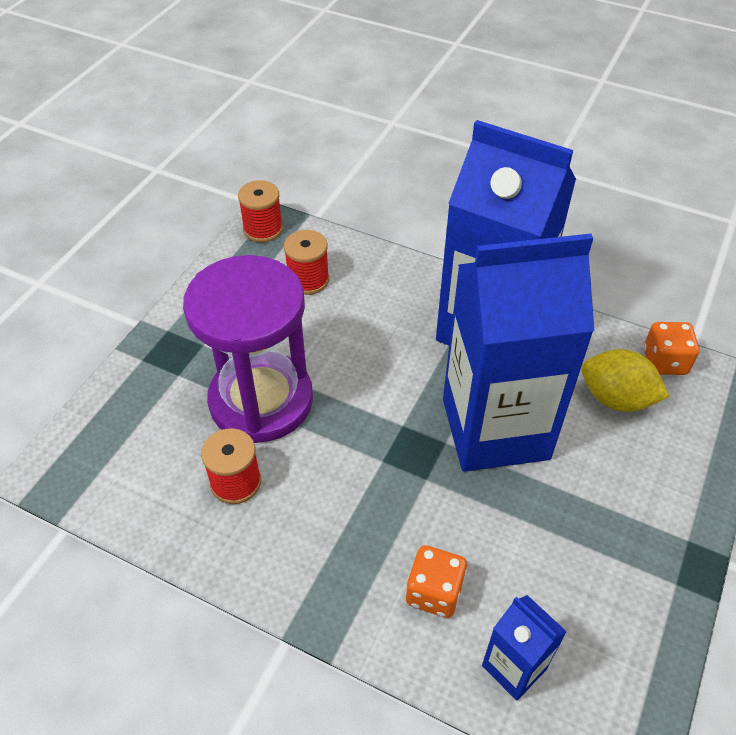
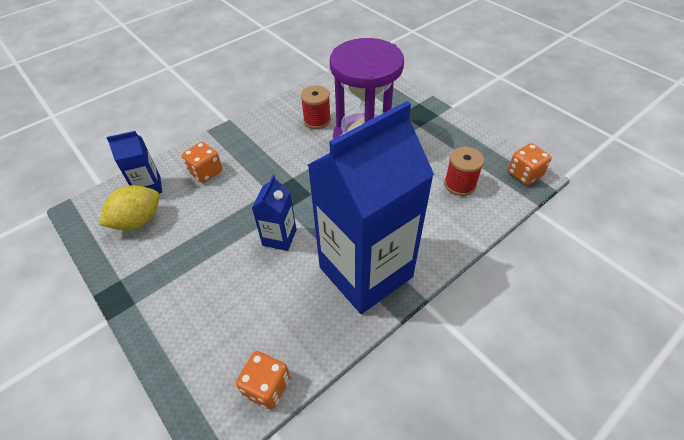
camera: 115 degrees right, 0 degrees up
red spool [238,180,283,242] -> orange dice [508,143,552,185]
blue carton [443,233,594,472] -> blue carton [252,175,296,251], size x0.43
yellow lemon [581,349,670,412] -> yellow lemon moved to [99,185,160,231]

